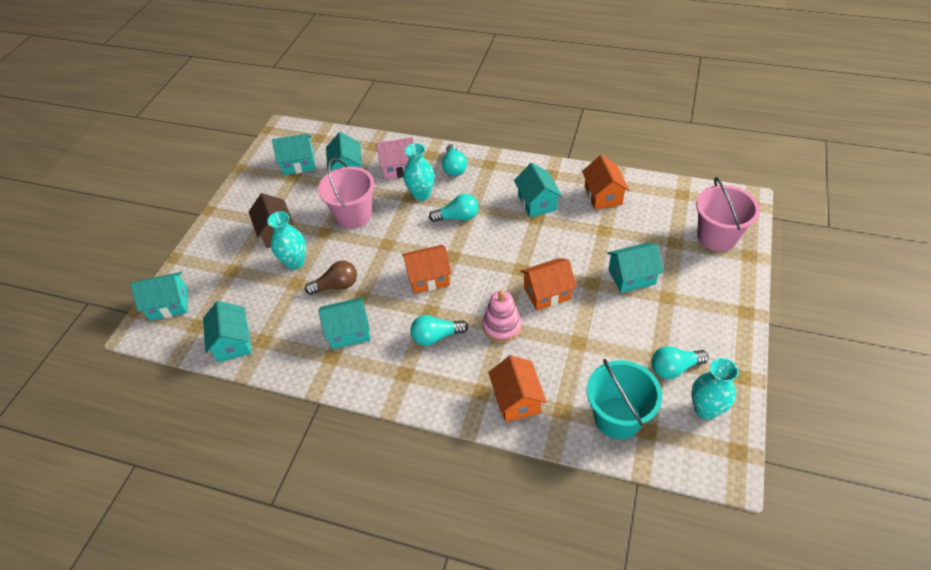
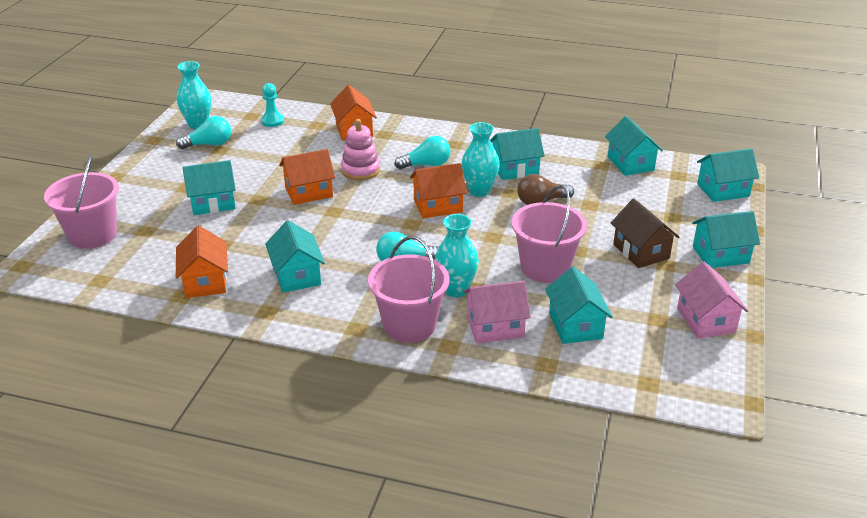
camera: 175 degrees right, 15 degrees down
turquoise vase [267,211,306,270] -> turquoise vase moved to [461,122,500,197]
turquoise house [272,134,315,175] -> turquoise house moved to [692,211,760,268]
turquoise light bulb [442,144,467,176] -> pink bucket [368,236,450,343]
turquoise bucket [587,359,662,439] -> turquoise pawn [261,83,284,127]
none -> pink house [675,262,748,339]

